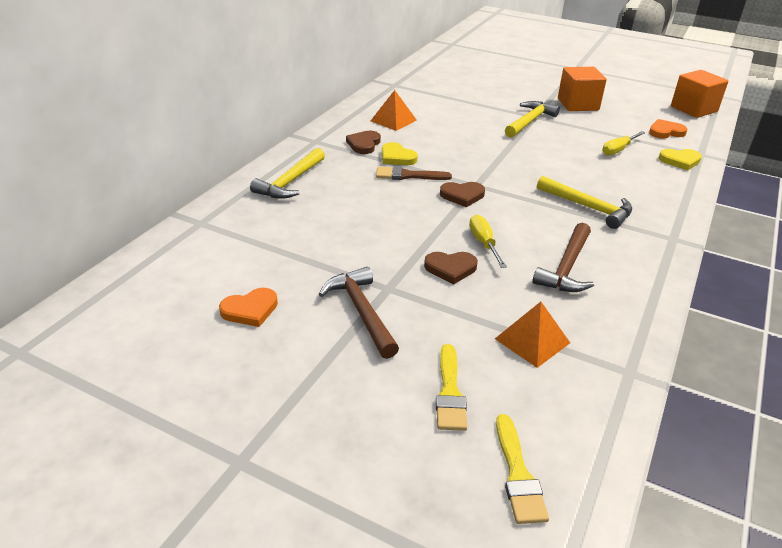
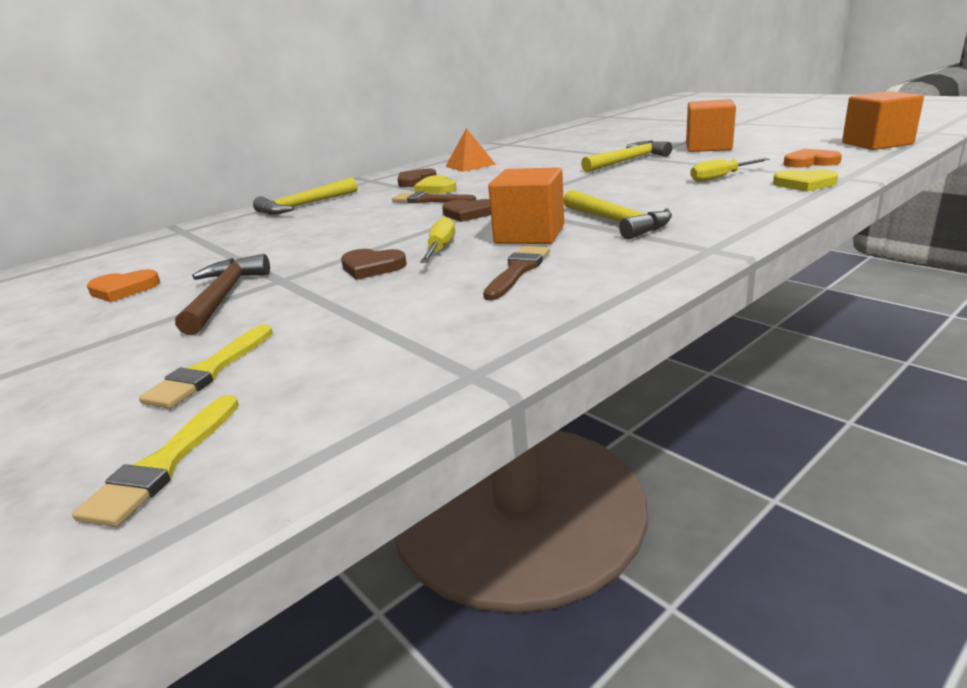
camera: 25 degrees right, 10 degrees down
orange pyramid [495,302,570,368] -> none
brown hammer [532,223,594,292] -> brown brush [483,246,550,300]
none -> orange cube [488,167,564,244]

